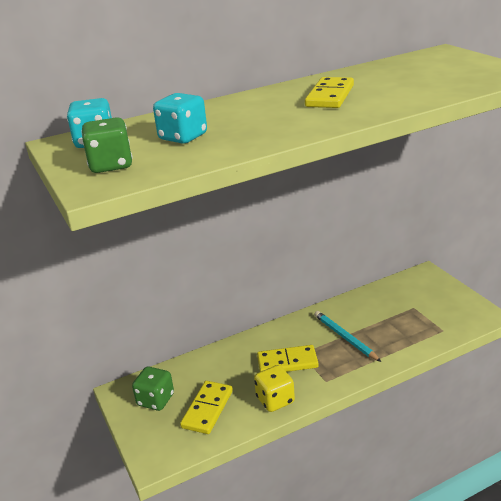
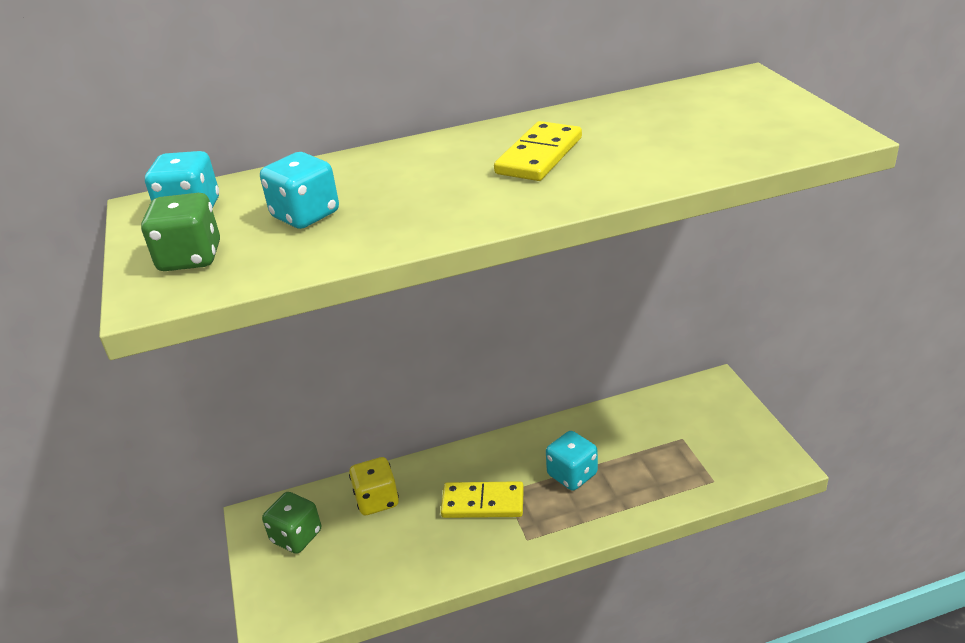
camera: 10 degrees right, 5 degrees up
yellow domino [180,381,233,434] -> none
yellow dice [254,365,295,412] -> yellow dice moved to [349,457,399,515]
turquoise pencil [314,311,381,362] -> turquoise dice [546,431,598,490]

